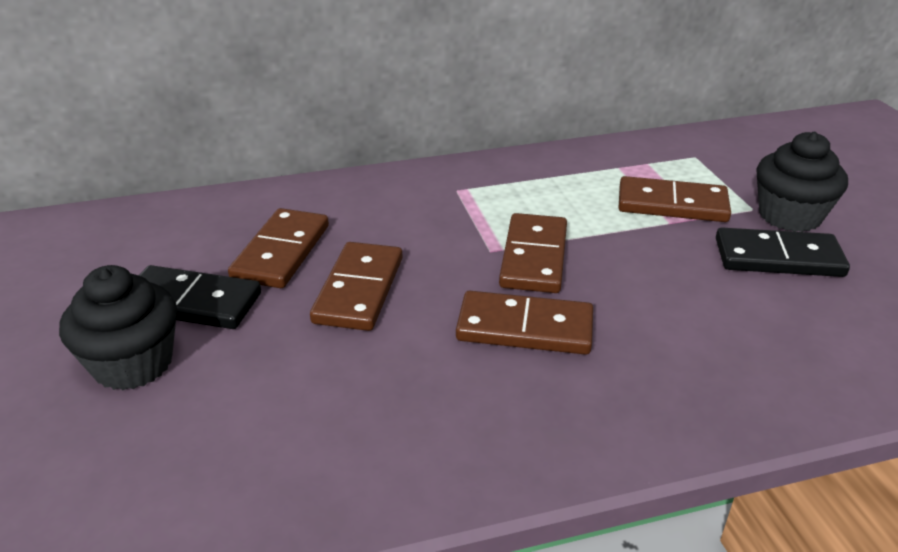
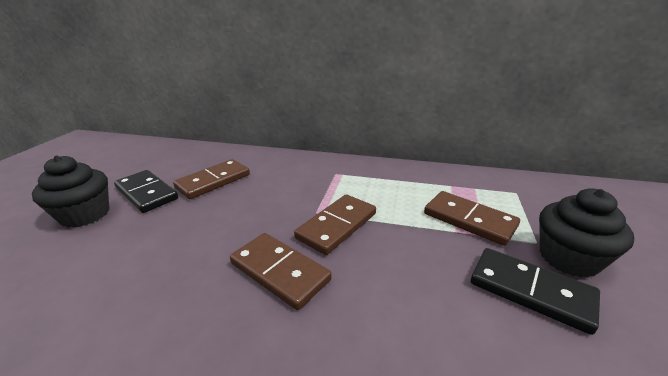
camera: 30 degrees right, 5 degrees down
brown domino [310,242,403,331] -> none

